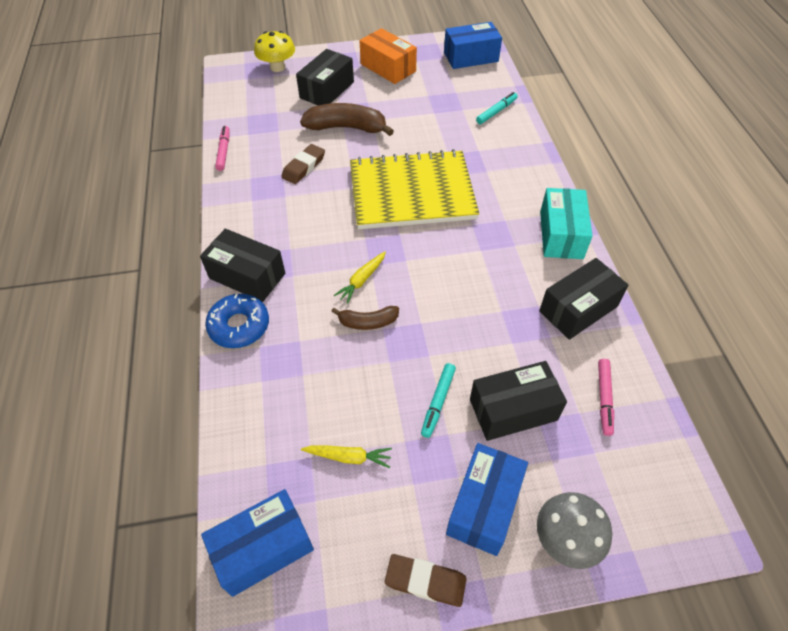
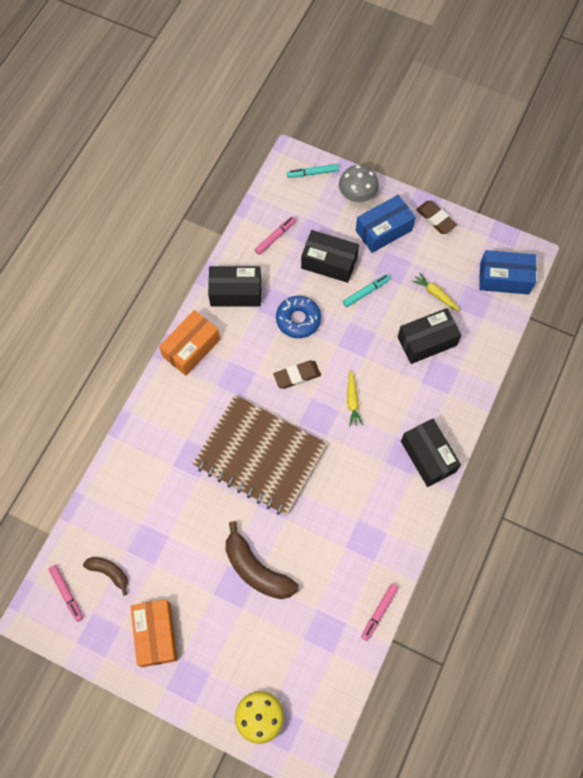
camera: 145 degrees left, 15 degrees up
blue donut [205,294,269,348] -> blue donut moved to [276,296,321,338]
brown eraser [281,144,325,184] -> brown eraser moved to [274,360,321,389]
black box [296,49,354,105] -> black box moved to [398,308,461,364]
brown banana [331,306,399,330] -> brown banana moved to [83,557,128,596]
yellow carrot [334,251,386,304] -> yellow carrot turned 105 degrees clockwise [347,370,363,426]
yellow notebook [350,149,479,229] -> brown notebook [193,395,327,516]
blue box [444,22,502,69] -> pink marker [48,565,83,622]
turquoise marker [476,92,518,124] -> turquoise marker moved to [287,164,339,178]
turquoise box [540,188,593,259] -> orange box [159,310,220,376]

